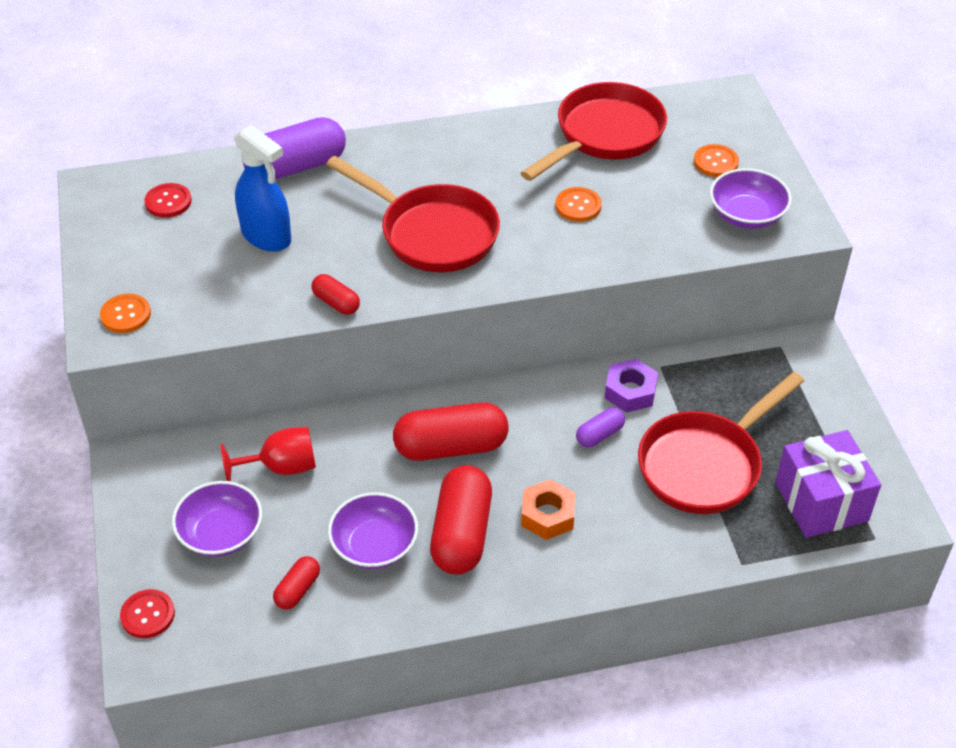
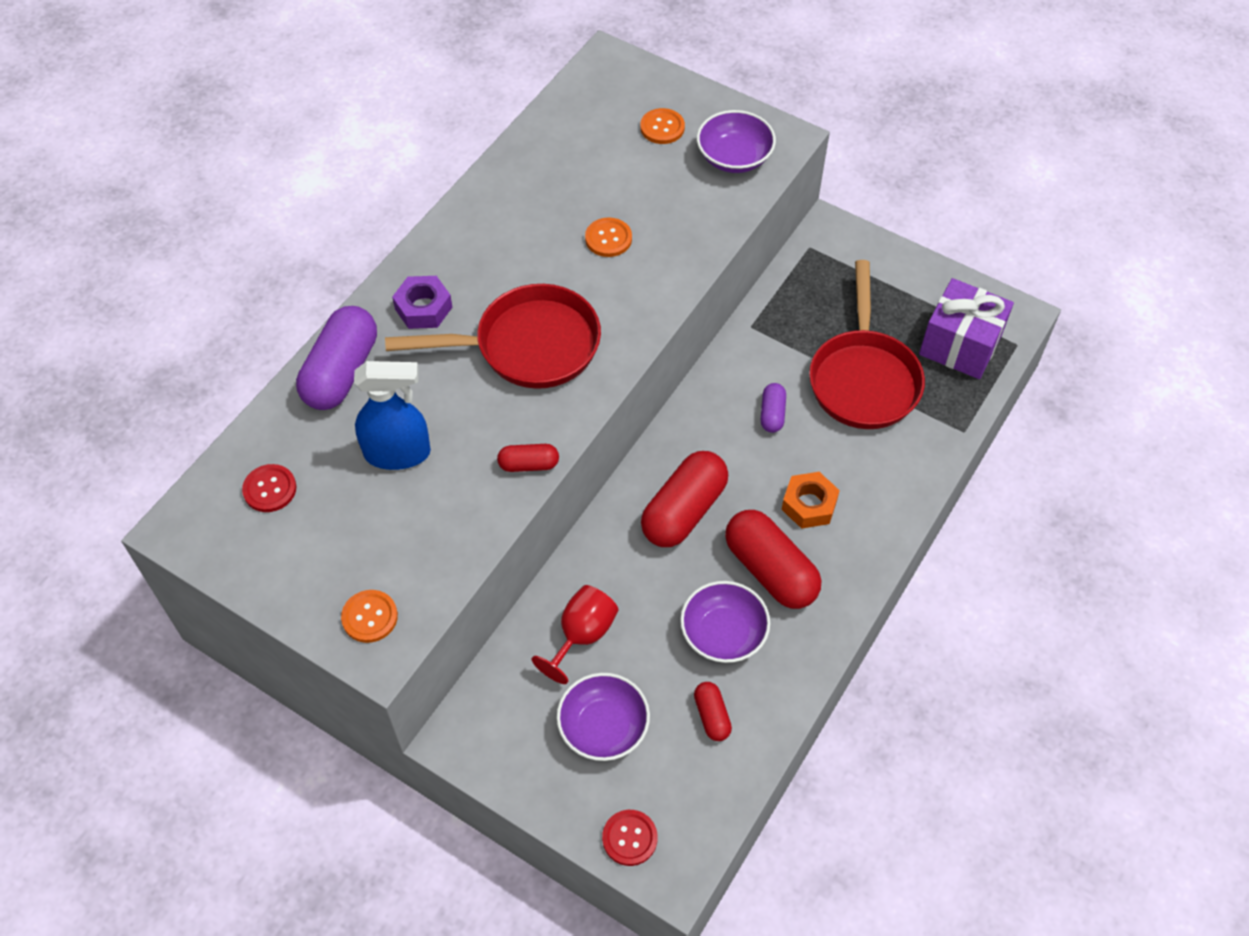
camera: 45 degrees left, 10 degrees up
red pan [521,82,667,181] -> none
purple nut [605,359,658,413] -> purple nut moved to [392,276,452,329]

